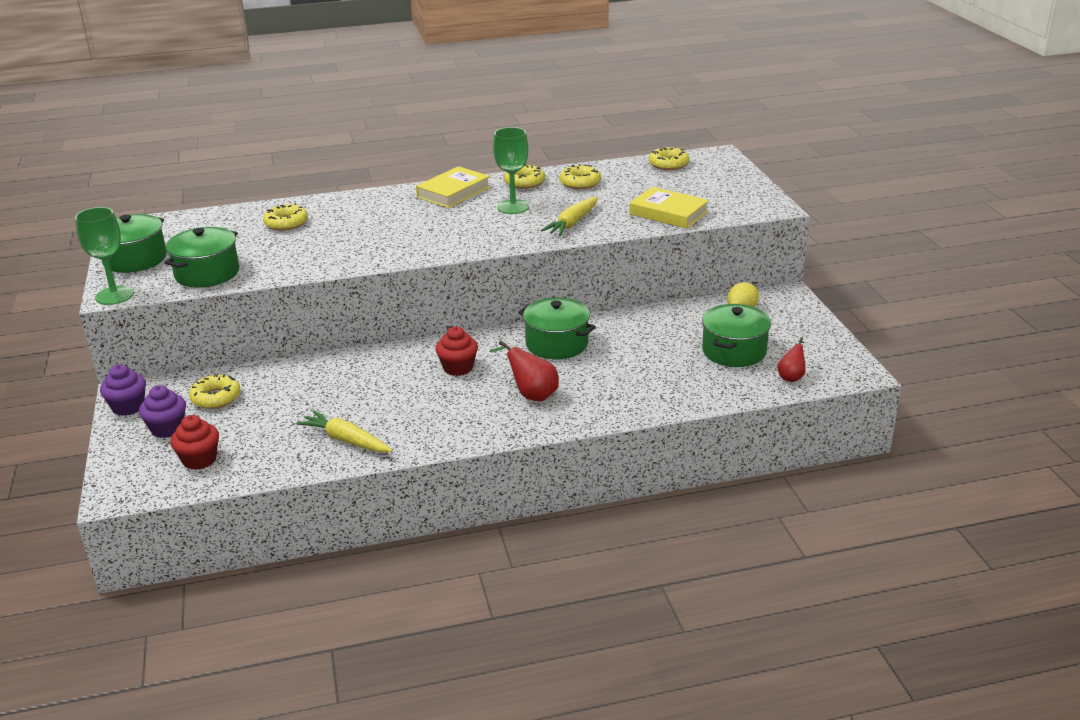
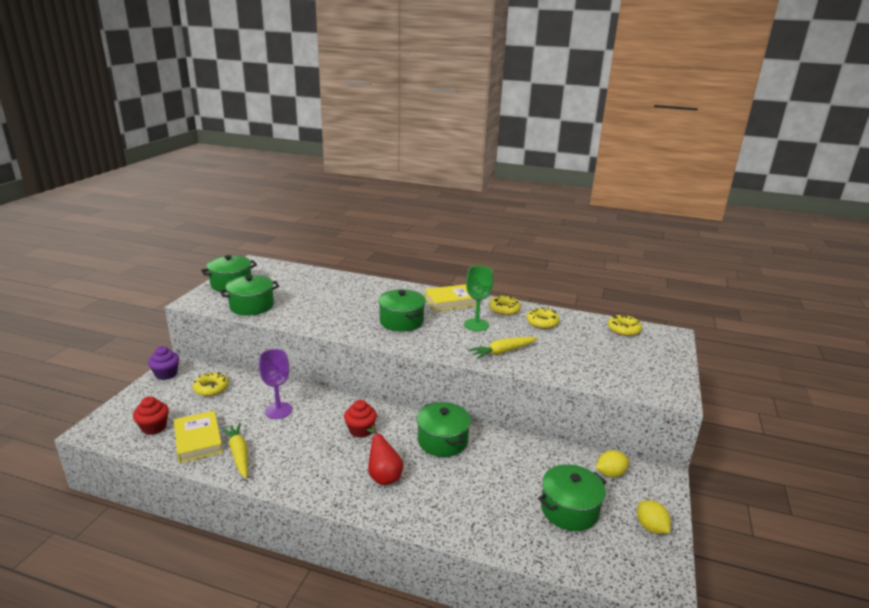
camera: 30 degrees right, 5 degrees down
green goblet [75,207,134,305] -> none
purple cupcake [139,385,186,438] -> none
yellow donut [263,203,308,231] -> none
yellow book [630,187,709,229] -> yellow book moved to [174,411,223,463]
red pear [778,337,806,382] -> none
none -> purple goblet [259,349,292,419]
none -> green pot [378,289,426,332]
none -> yellow lemon [637,500,671,534]

